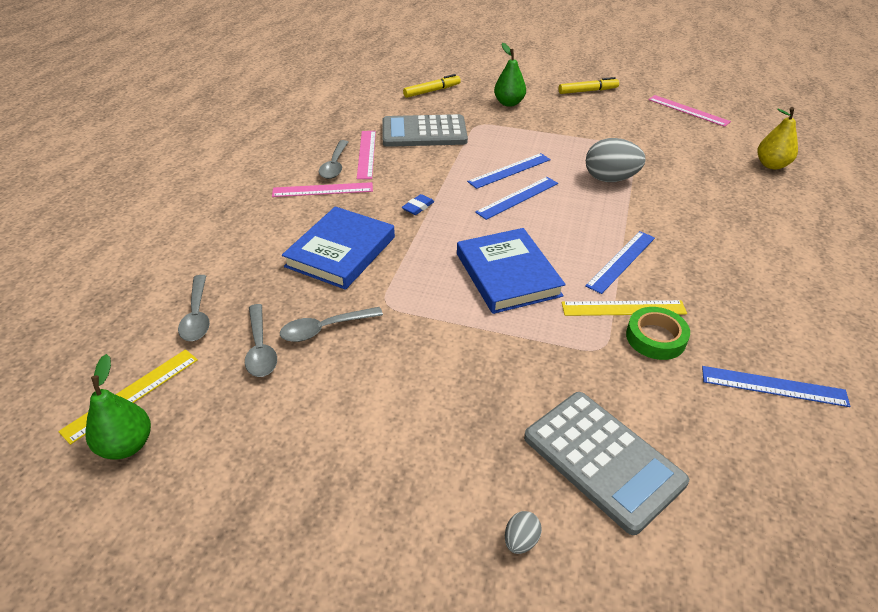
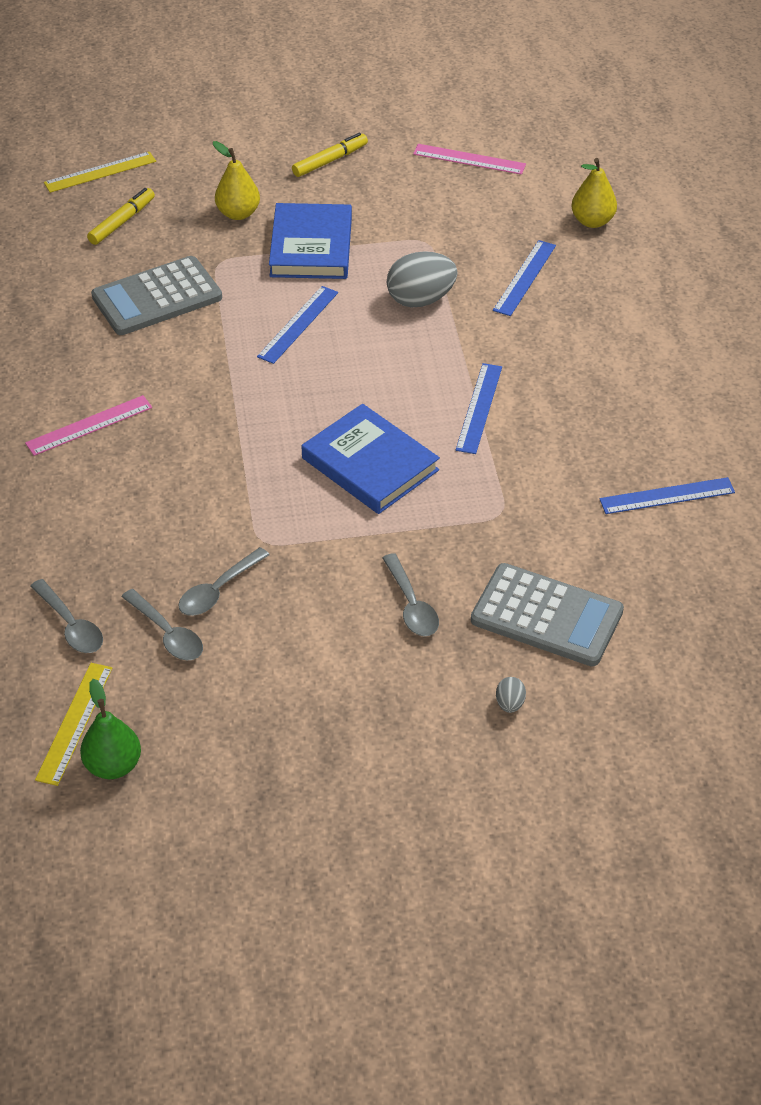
camera: 25 degrees left, 5 degrees up
blue book [282,206,395,290] -> blue book moved to [269,203,352,279]
grey spoon [319,140,348,179] -> grey spoon moved to [382,553,439,636]
pink ruler [357,131,376,179] -> none
blue eraser [402,194,434,215] -> none
blue ruler [475,177,558,220] -> blue ruler moved to [493,240,556,316]
green pear [494,43,526,107] -> yellow pear [213,141,260,220]
yellow ruler [562,300,687,316] -> yellow ruler moved to [44,151,156,193]
green tape [626,307,690,360] -> none

